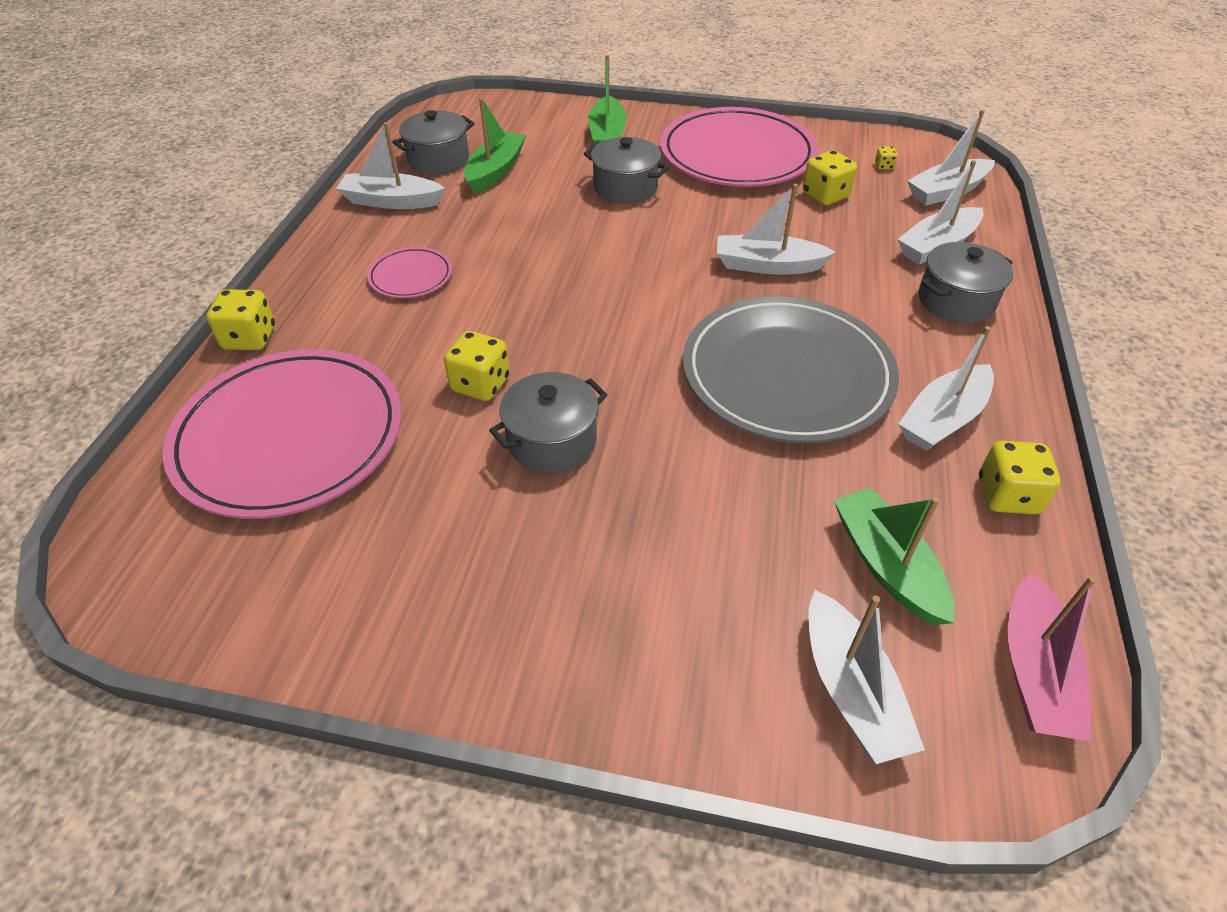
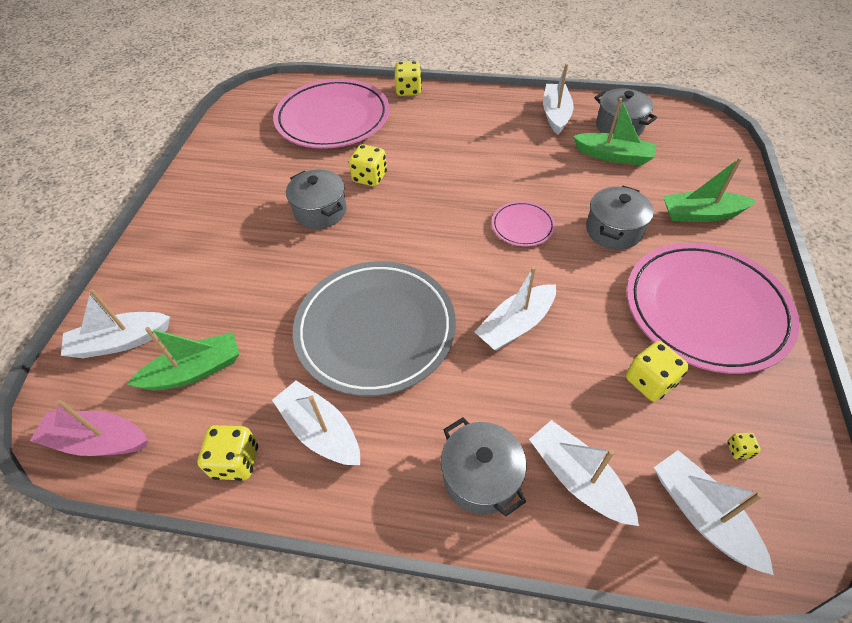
camera: 90 degrees right, 5 degrees up
pink plate [367,247,452,298] -> pink plate moved to [492,201,555,246]
white boat [717,184,836,275] -> white boat turned 135 degrees counterclockwise [474,266,556,351]

